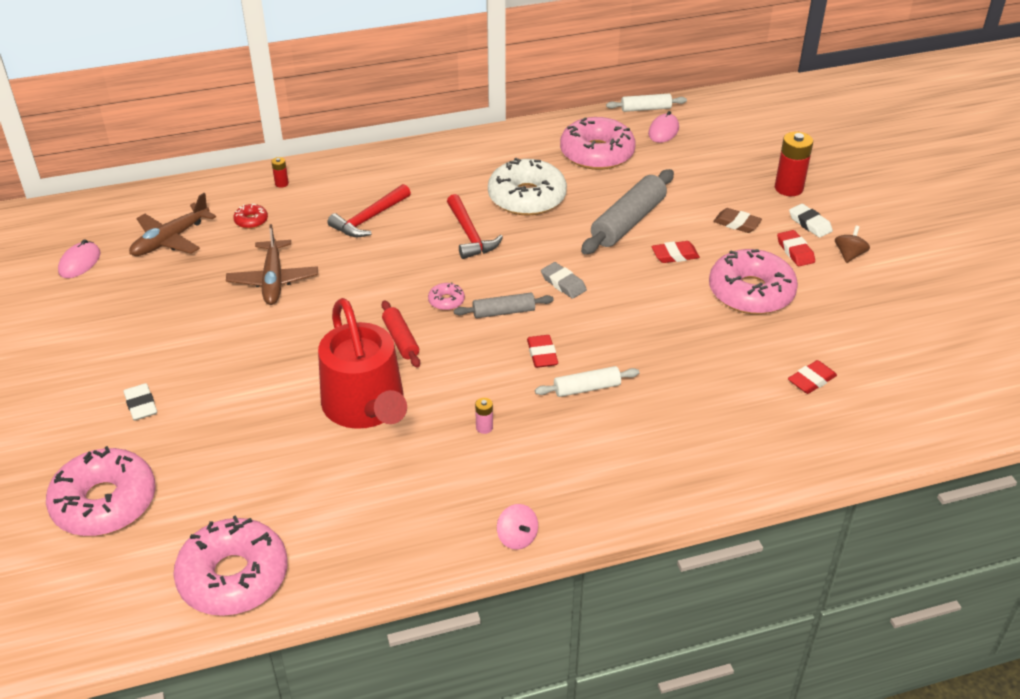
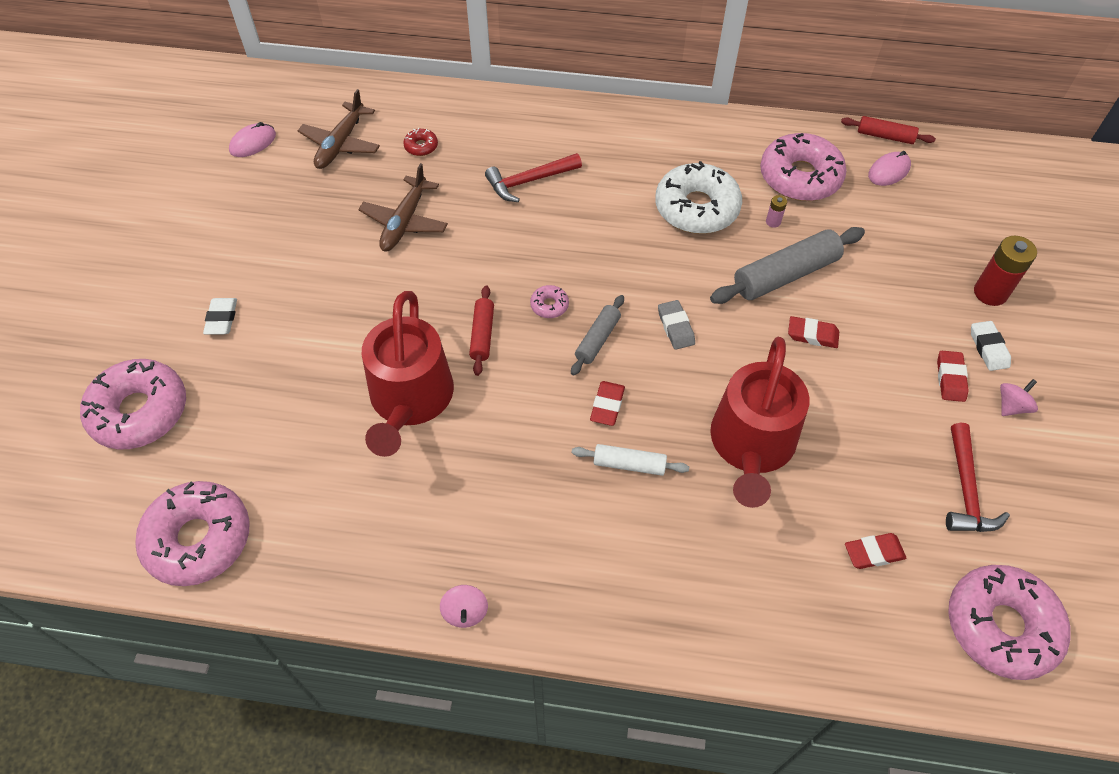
camera: 25 degrees right, 15 degrees up
brown plane [129,193,216,256] -> brown plane turned 45 degrees counterclockwise [298,89,380,169]
red battery [271,157,289,188] -> none
red hammer [447,194,503,259] -> red hammer moved to [946,423,1010,532]
grey rolling pin [454,293,554,318] -> grey rolling pin turned 75 degrees counterclockwise [571,295,624,376]
pink battery [475,398,493,434] -> pink battery moved to [766,195,787,228]
white rolling pin [606,94,687,112] -> red rolling pin [841,116,936,144]
pink donut [709,249,798,314] -> pink donut moved to [948,565,1071,680]
brown eraser [713,208,762,233] -> none
brown spinning top [835,226,870,263] -> pink spinning top [1000,379,1038,416]
none -> red watering can [710,337,810,508]

